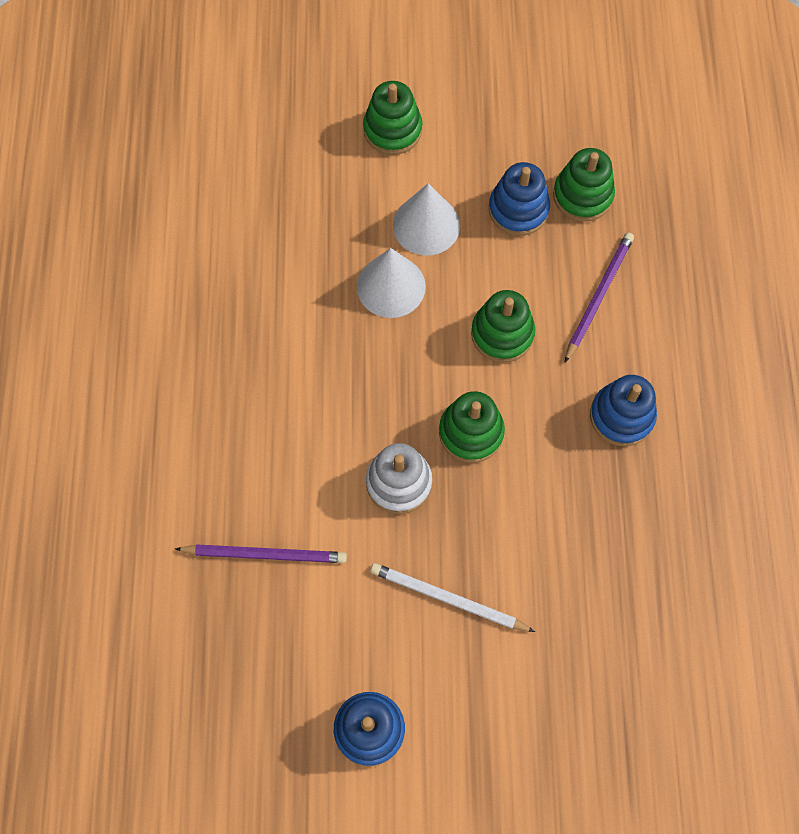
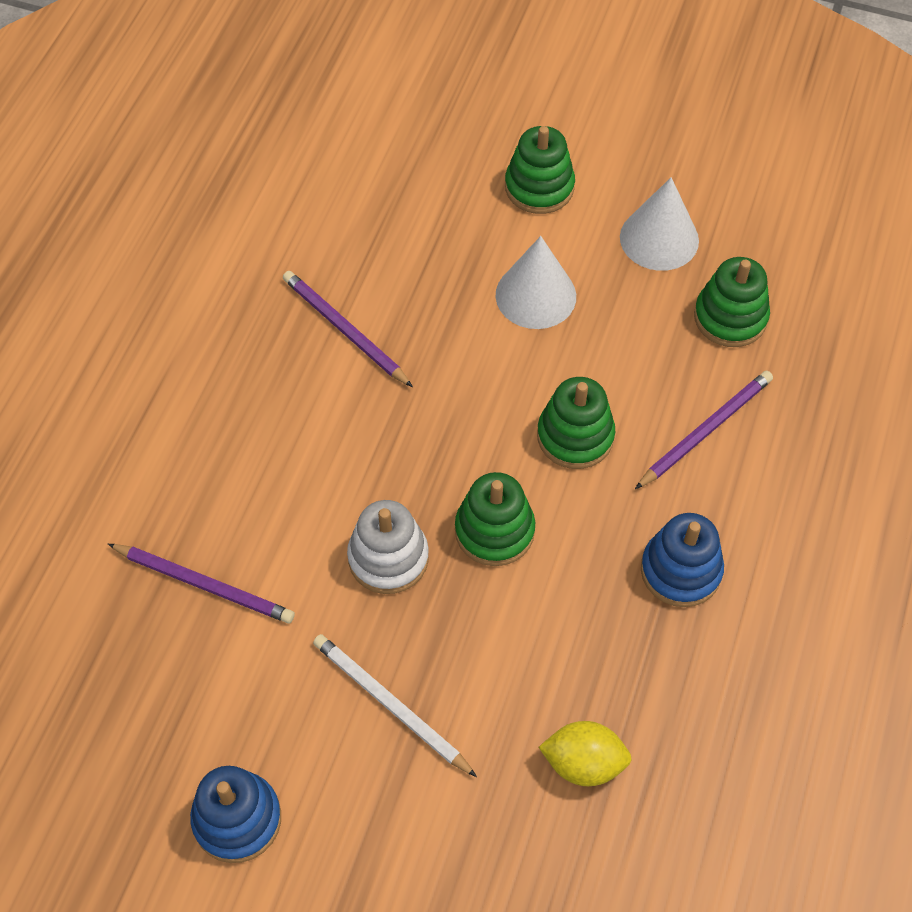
camera: 20 degrees right, 10 degrees down
white cone [357,248,426,318] -> white cone moved to [620,177,699,271]
blue stacking toy [489,162,550,236] -> none
none -> purple pencil [283,271,413,387]
none -> yellow lemon [539,721,632,786]

